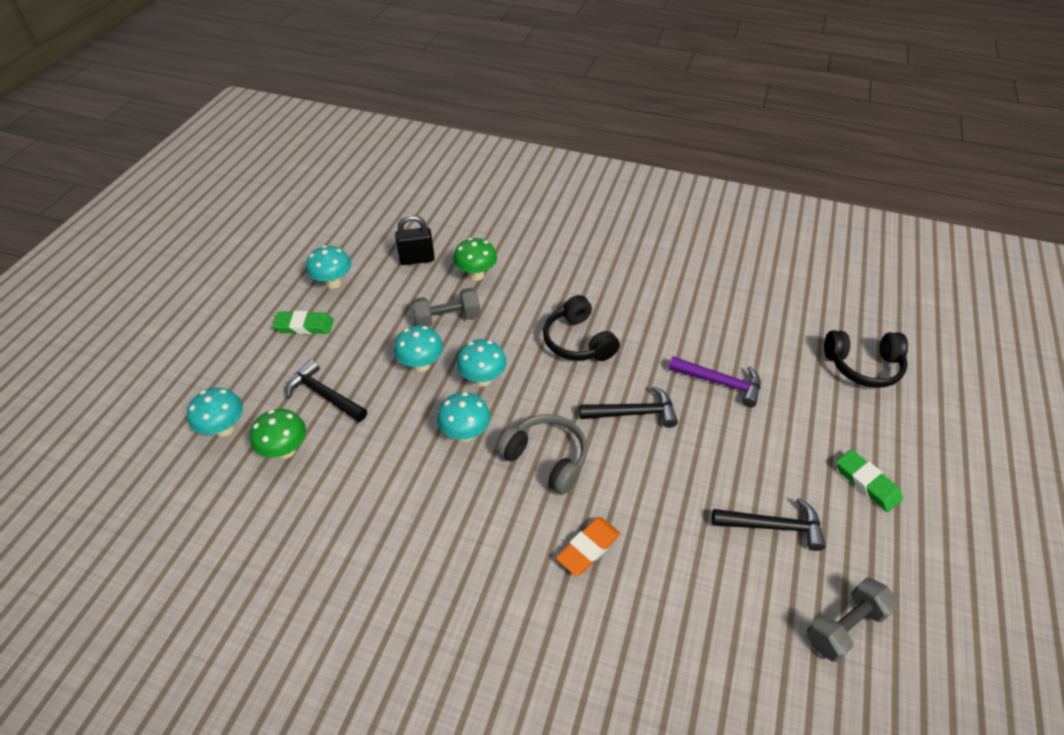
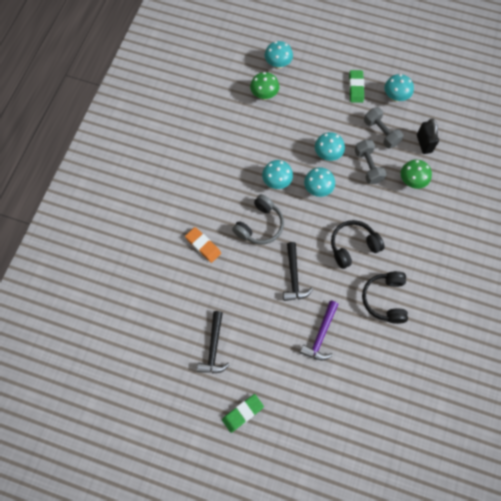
camera: 90 degrees right, 20 degrees up
black hammer [286,359,367,422] -> none
grey dumbbell [806,577,898,662] -> grey dumbbell moved to [364,107,404,149]
black headphones [824,330,908,388] -> black headphones moved to [362,271,408,324]

